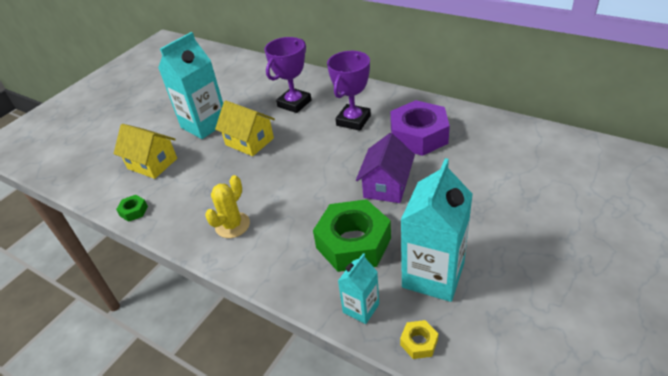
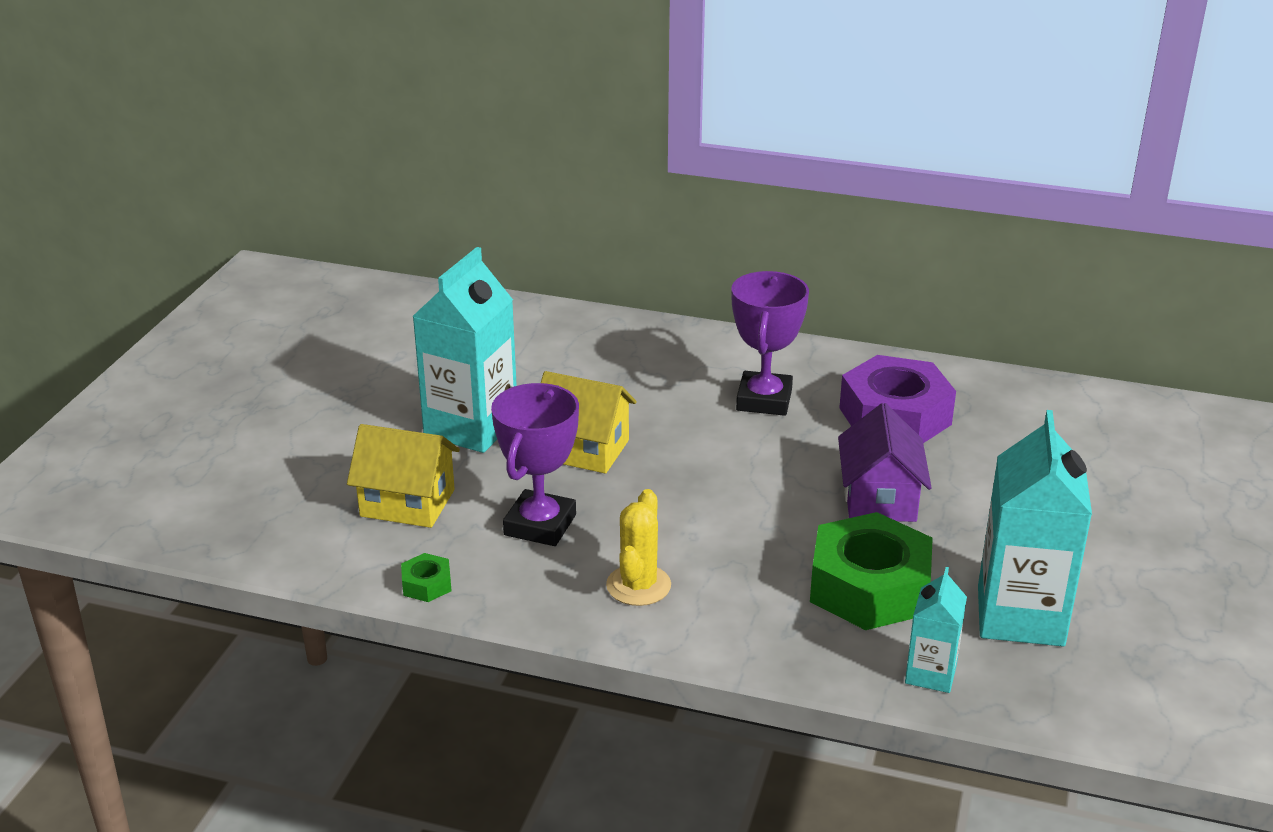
camera: 20 degrees left, 10 degrees down
purple trophy [264,37,311,113] -> purple trophy moved to [491,383,579,546]
yellow nut [400,320,439,359] -> none

